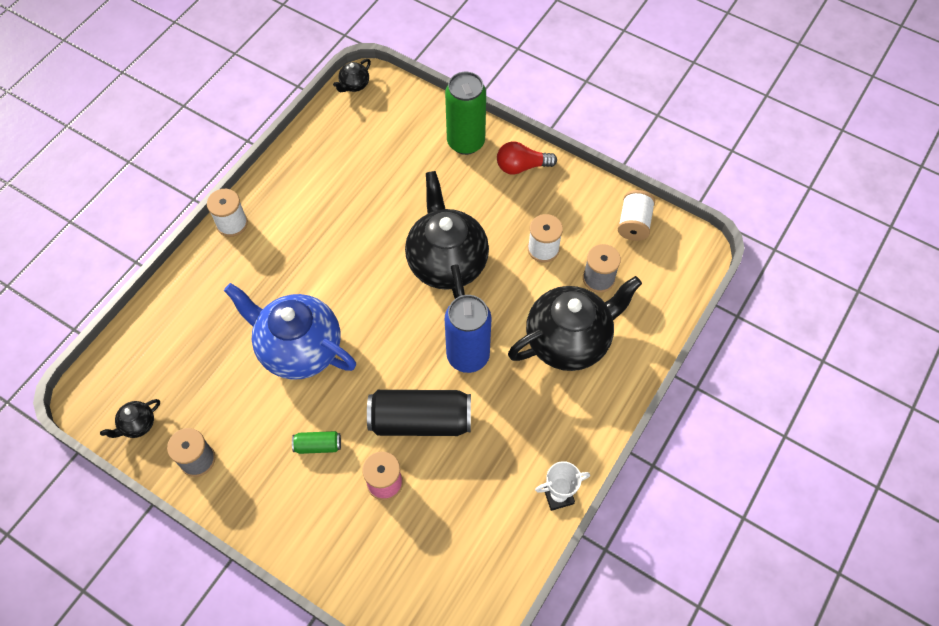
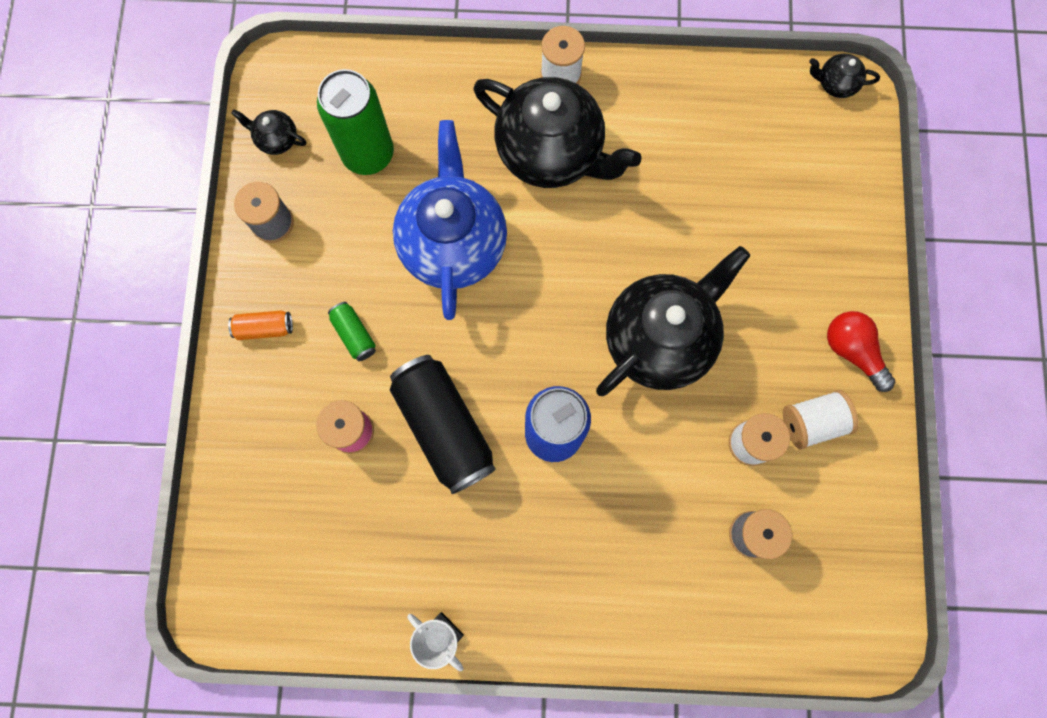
camera: 60 degrees right, 15 degrees up
green can [445,72,486,155] -> green can moved to [317,69,394,175]
black teapot [508,276,642,371] -> black teapot moved to [473,77,642,188]
white spool [618,190,655,241] -> white spool moved to [783,390,859,450]
none -> orange can [228,310,293,340]

